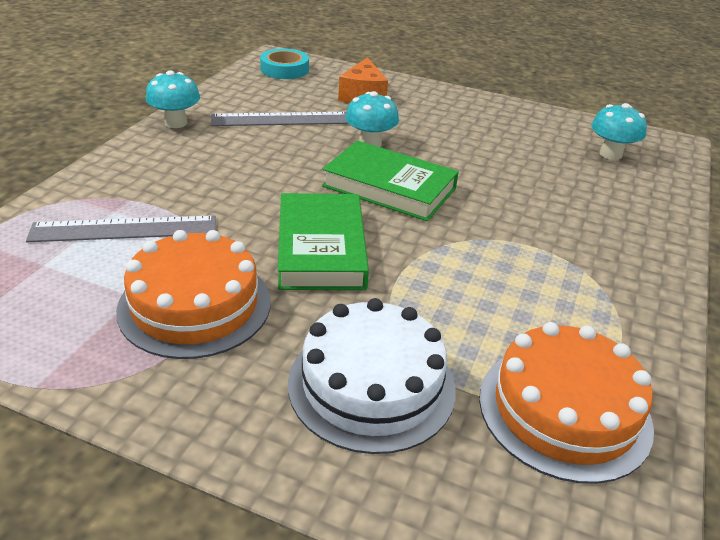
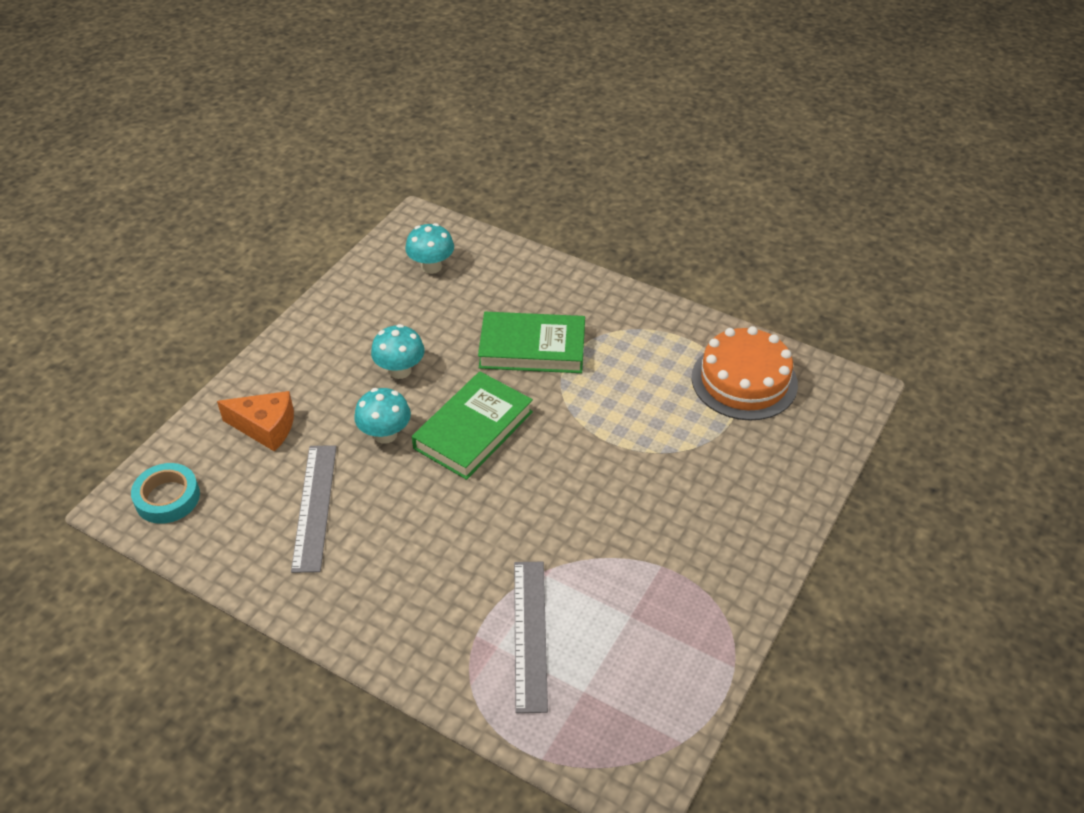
camera: 80 degrees left, 10 degrees up
orange cake [116,230,271,359] -> none
turquoise mushroom [146,70,200,128] -> turquoise mushroom moved to [371,324,425,379]
green book [278,193,369,290] -> green book moved to [478,312,585,373]
white cake [288,298,456,454] -> none

